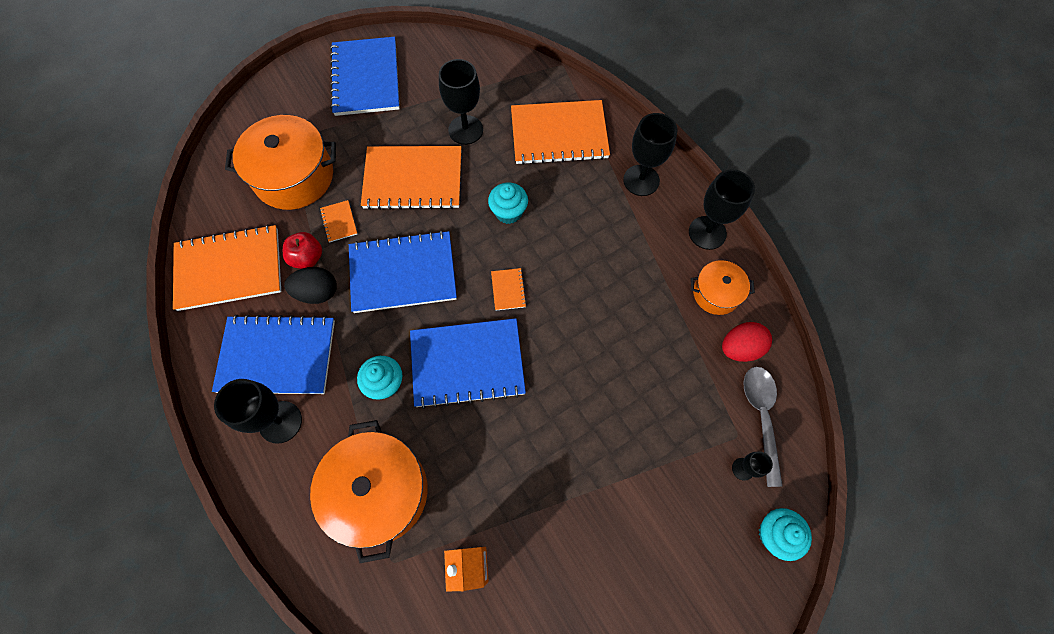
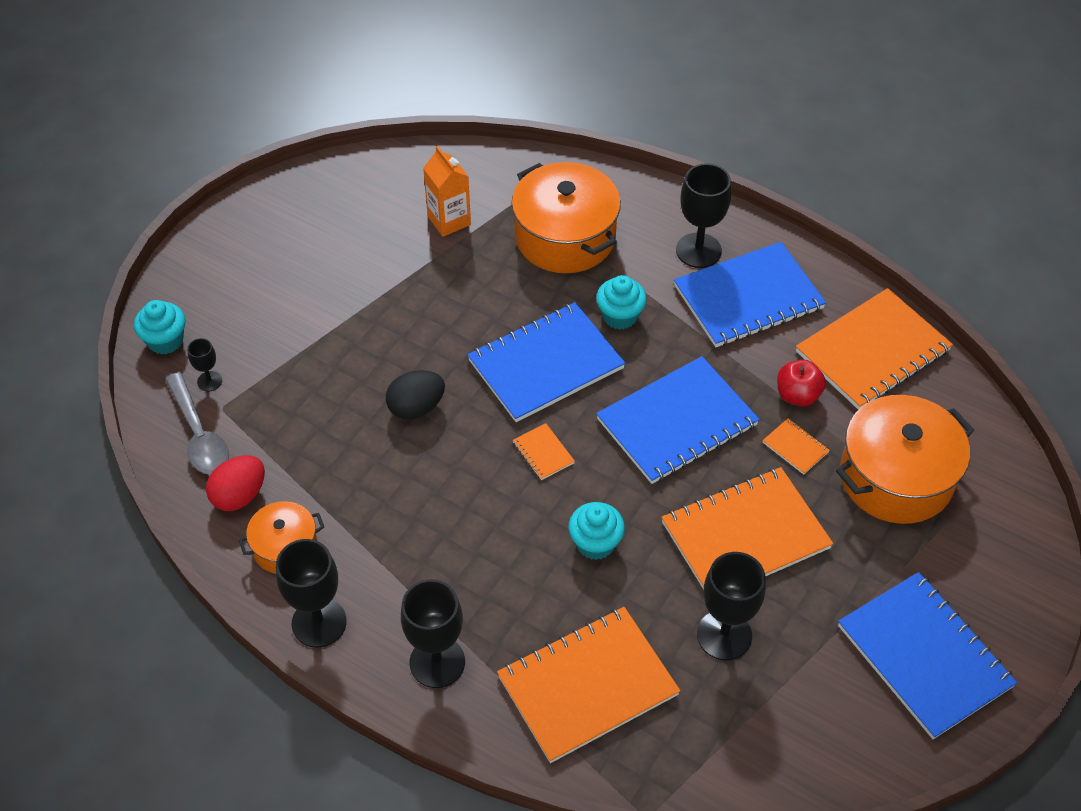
camera: 155 degrees right, 15 degrees down
black egg [284,267,337,304] -> black egg moved to [386,370,445,420]

